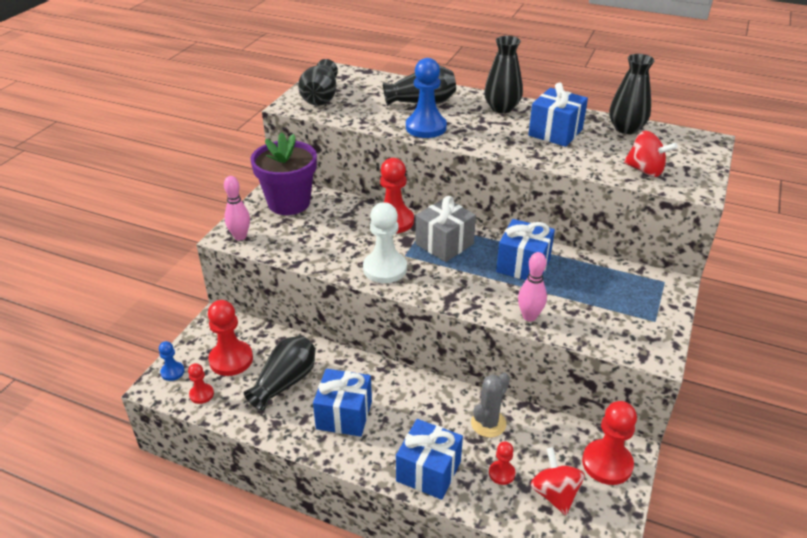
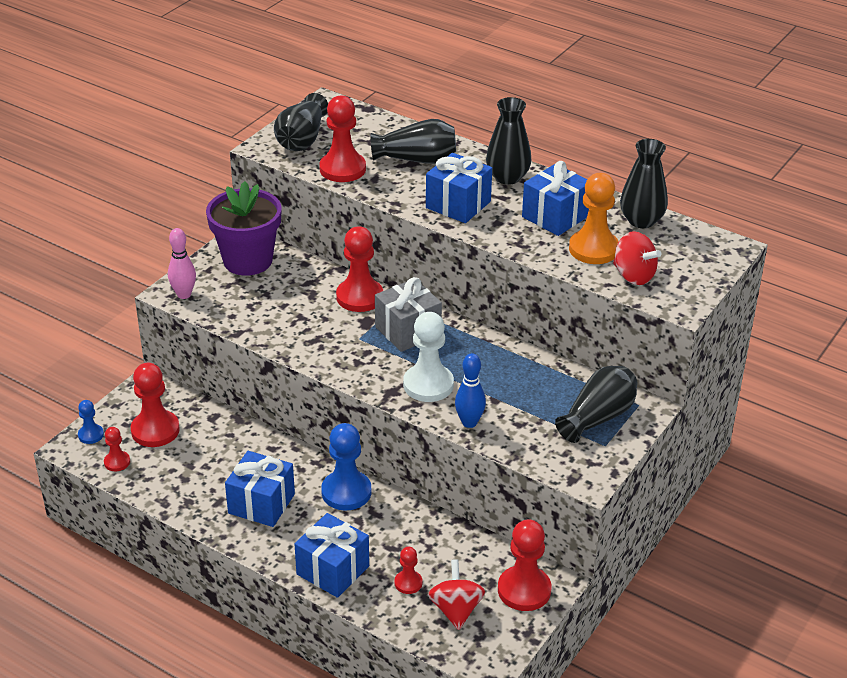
camera: 10 degrees right, 0 degrees up
black vase [244,336,315,411] -> black vase moved to [555,366,637,443]
white pawn [363,202,407,283] -> white pawn moved to [403,312,454,402]
blue pawn [406,58,447,138] -> blue pawn moved to [321,423,371,510]
grey cactus [471,373,510,437] -> none
blue gift [496,219,555,280] -> blue gift moved to [426,153,492,223]
pink bowling pin [518,252,547,321] -> blue bowling pin [455,353,486,428]
none -> red pawn [319,96,366,182]
none -> orange pawn [569,173,619,264]

